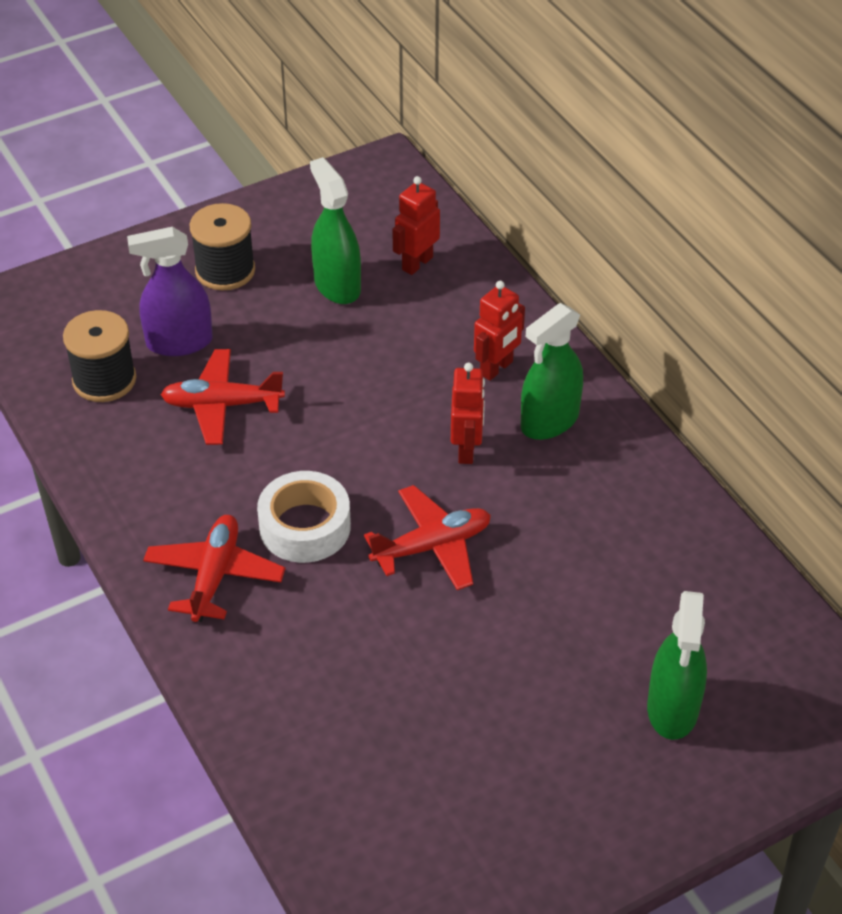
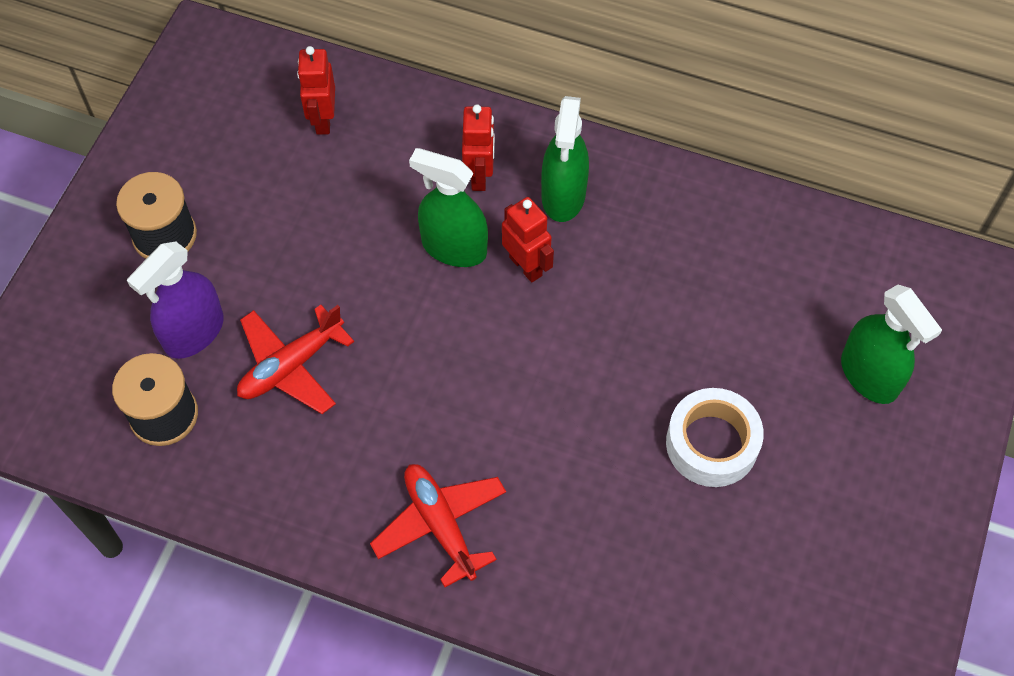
camera: 40 degrees left, 15 degrees up
white tape [257,471,351,563] -> white tape moved to [666,388,764,487]
green spray bottle [310,157,361,304] -> green spray bottle moved to [409,148,488,267]
red plane [364,485,491,590] -> none

